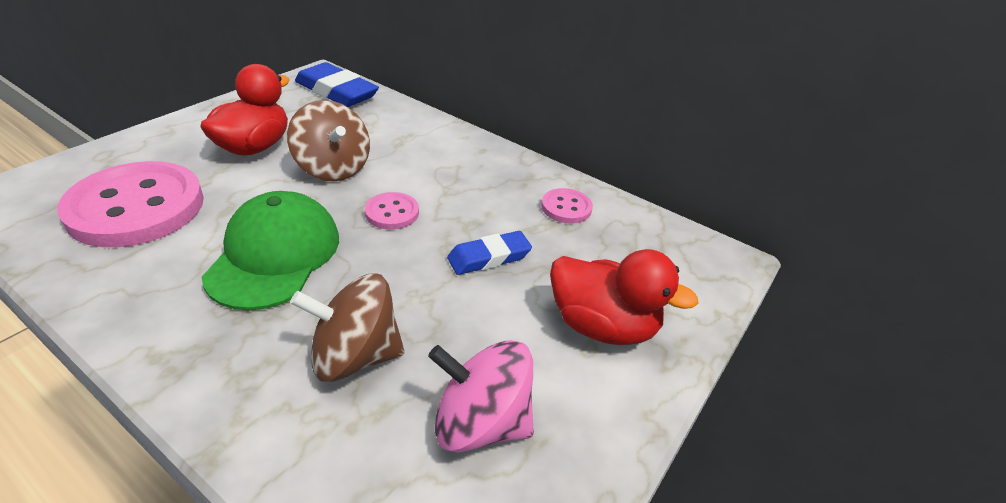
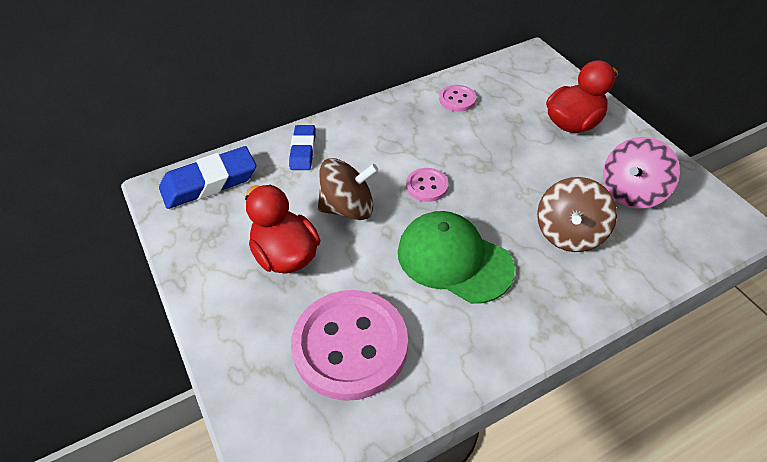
camera: 60 degrees left, 10 degrees up
blue eraser [447,231,532,275] -> blue eraser moved to [289,125,316,170]

